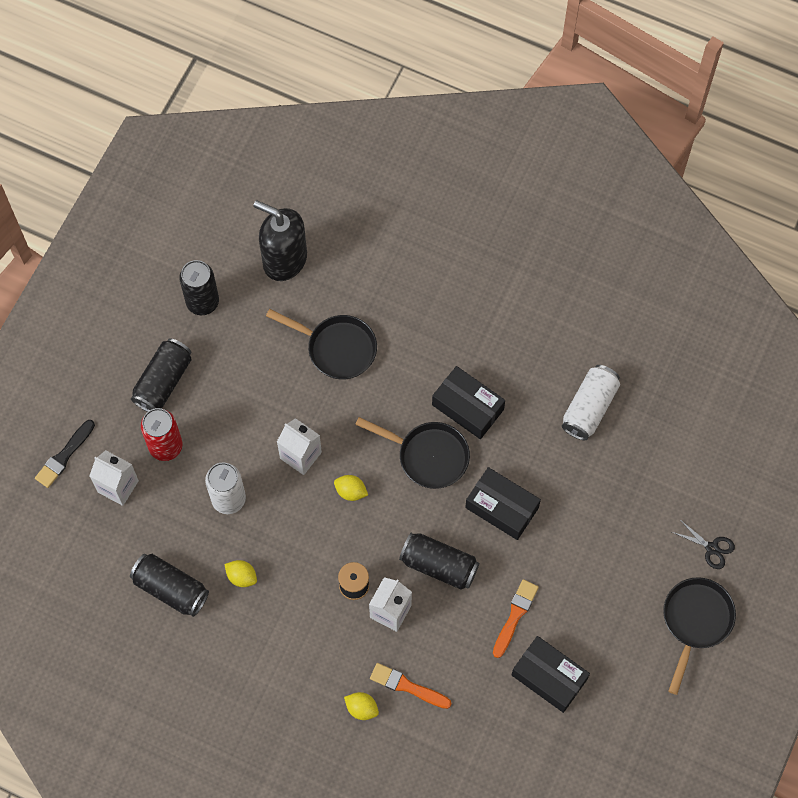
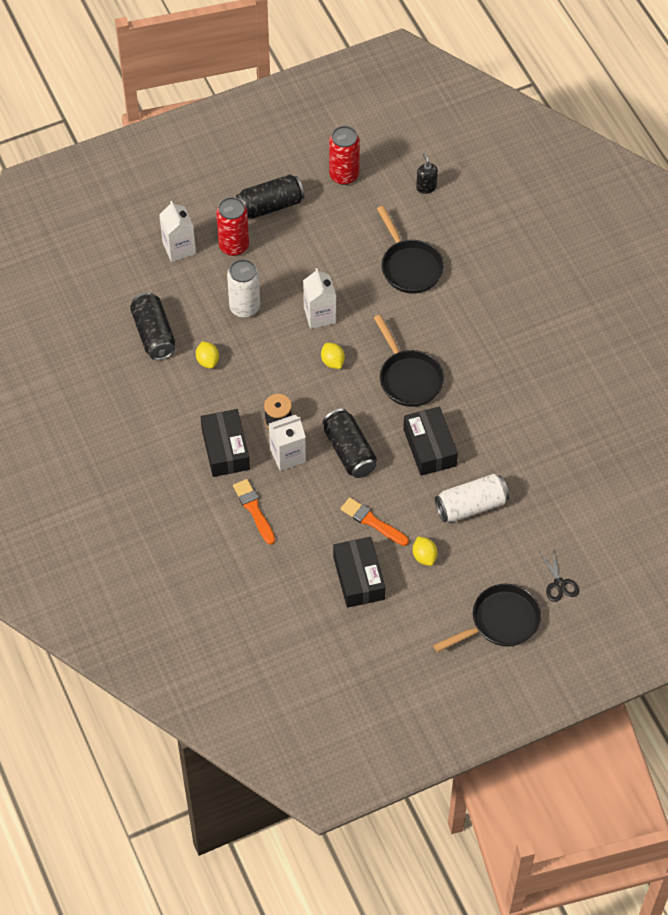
camera: 40 degrees right, 10 degrees down
black brush [35,420,95,488] -> none
black can [179,260,219,315] -> red can [329,126,360,185]
black soap dispenser [253,200,307,281] -> black soap dispenser [416,153,438,194], size x0.45
yellow lemon [344,692,379,720] -> yellow lemon moved to [413,536,438,566]
black box [432,366,505,439] -> black box moved to [201,409,250,477]
orange brush [493,579,539,658] -> orange brush turned 120 degrees counterclockwise [341,497,409,546]
white can [562,365,620,440] -> white can moved to [435,474,509,522]

